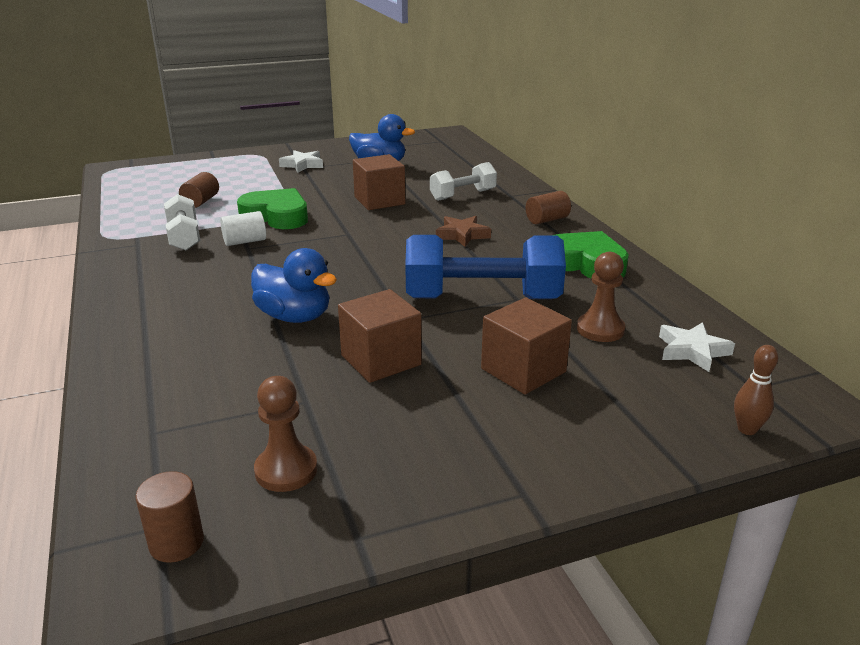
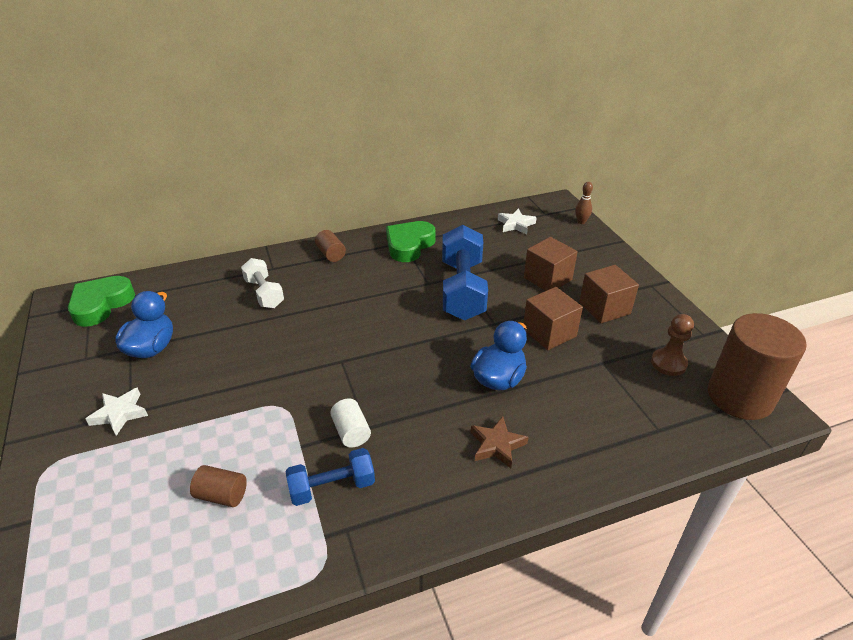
camera: 90 degrees left, 10 degrees up
brown cylinder [135,471,204,563] -> brown cylinder [708,313,807,420], size x2.25
white dumbbell [164,194,200,250] -> blue dumbbell [285,448,375,506]
green heart [237,188,308,229] -> green heart moved to [68,276,135,327]
brown cube [353,154,405,210] -> brown cube moved to [579,265,639,323]
brown star [436,216,491,247] -> brown star moved to [471,416,528,468]
brown pawn [577,252,626,342] -> none

